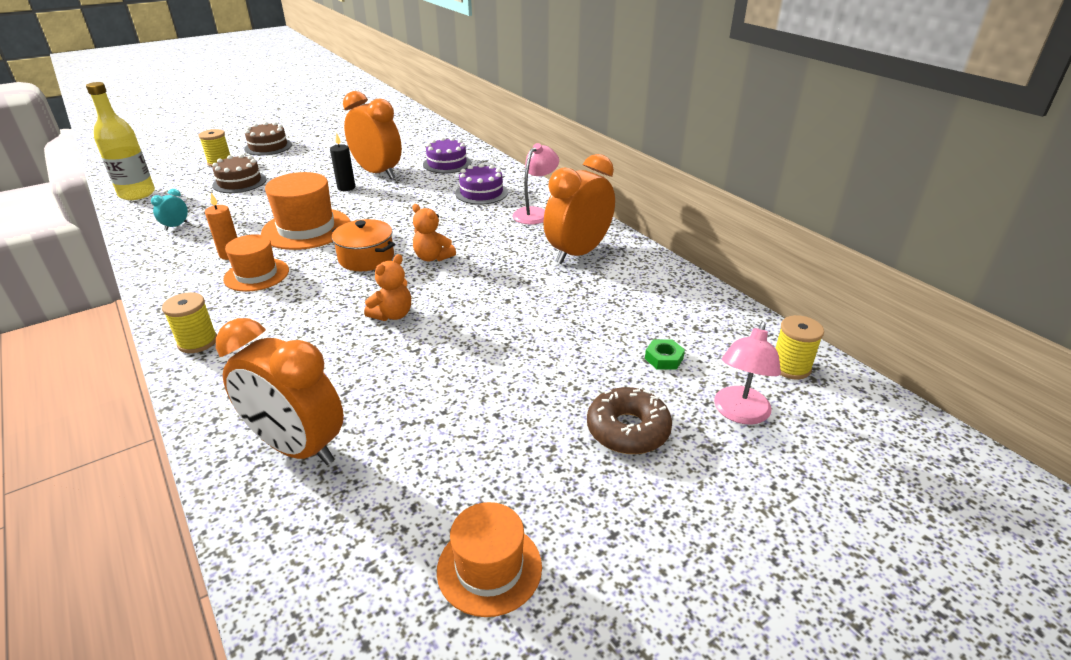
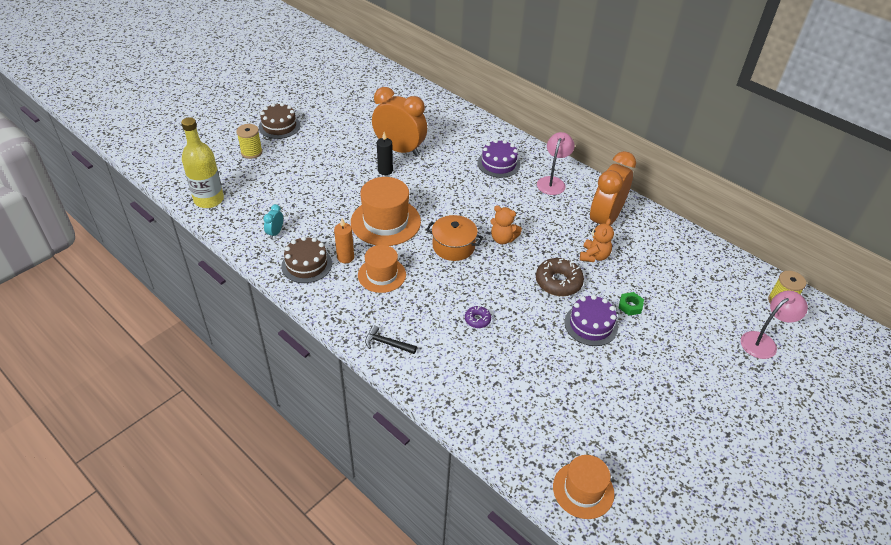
camera: 15 degrees left, 10 degrees up
yellow spool [162,292,217,353] -> black hammer [365,325,417,354]
brown cake [212,154,267,193] -> brown cake moved to [281,236,332,283]
orange clock [216,318,344,465] -> none
orange teddy bear [364,254,411,321] -> orange teddy bear moved to [580,219,614,262]
purple cake [423,137,471,173] -> purple cake moved to [564,295,618,346]
orange hat [437,502,542,617] -> orange hat moved to [553,455,614,519]
brown donut [587,387,672,454] -> brown donut moved to [536,258,584,296]
green nut [645,339,685,370] -> green nut moved to [619,292,644,316]
pink lamp [714,322,781,425] -> pink lamp turned 135 degrees counterclockwise [741,291,808,359]
none -> purple donut [465,306,491,328]

